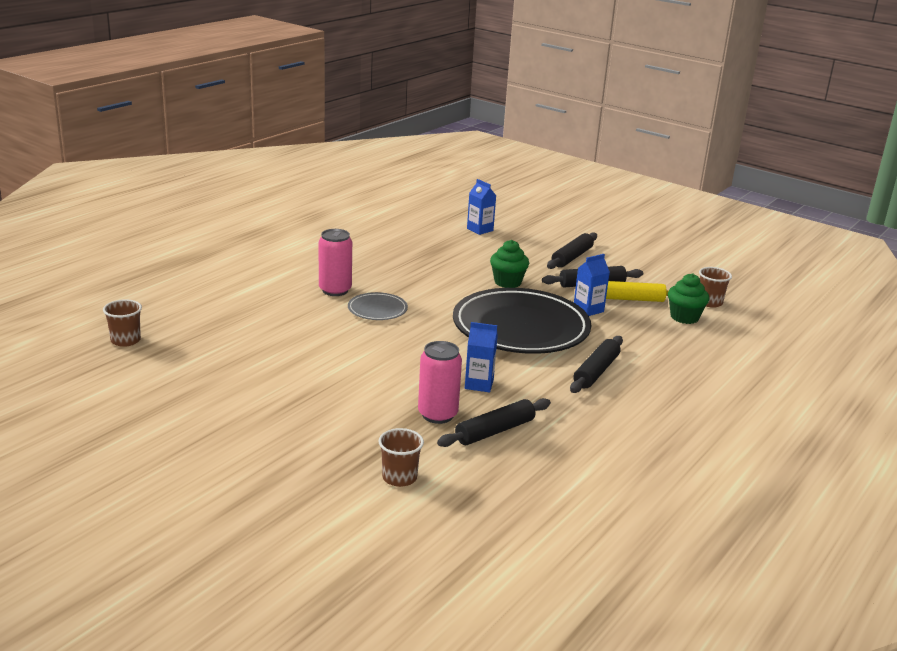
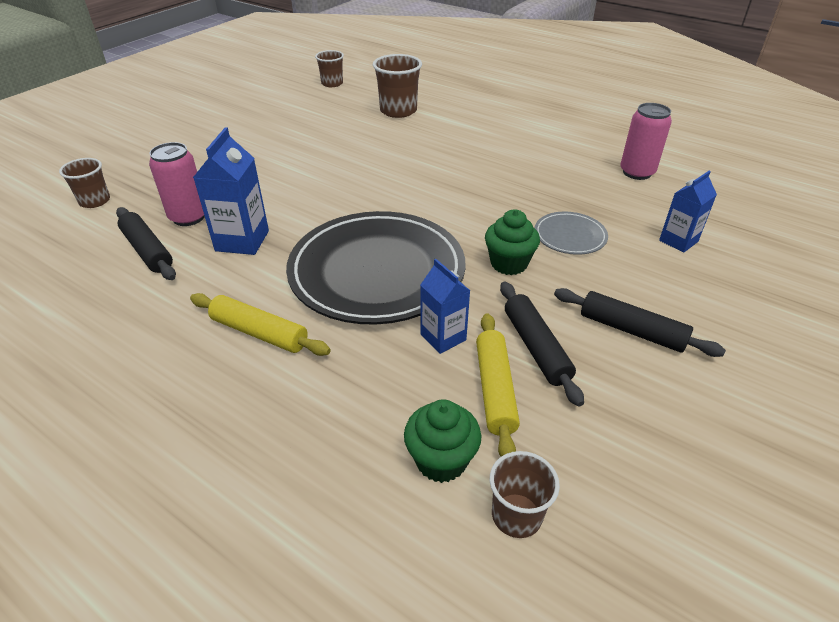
camera: 90 degrees right, 15 degrees up
pink can [319,229,352,296] -> pink can moved to [620,103,672,180]
grey plate [348,292,408,320] -> grey plate moved to [535,212,608,255]
blue carton [465,322,498,392] -> blue carton [193,127,269,255], size x1.50
black rolling pin [570,336,623,393] -> yellow rolling pin [190,293,331,356]
none -> brown cup [373,54,422,118]

